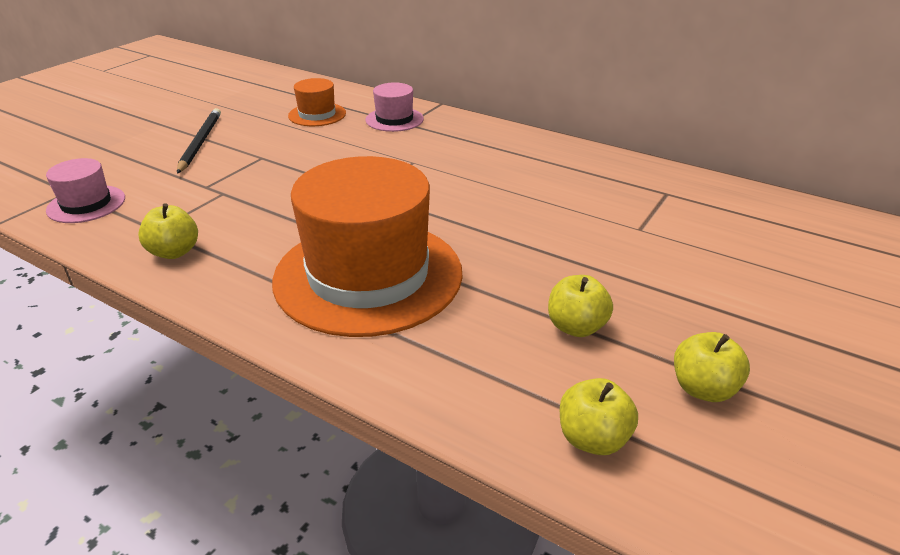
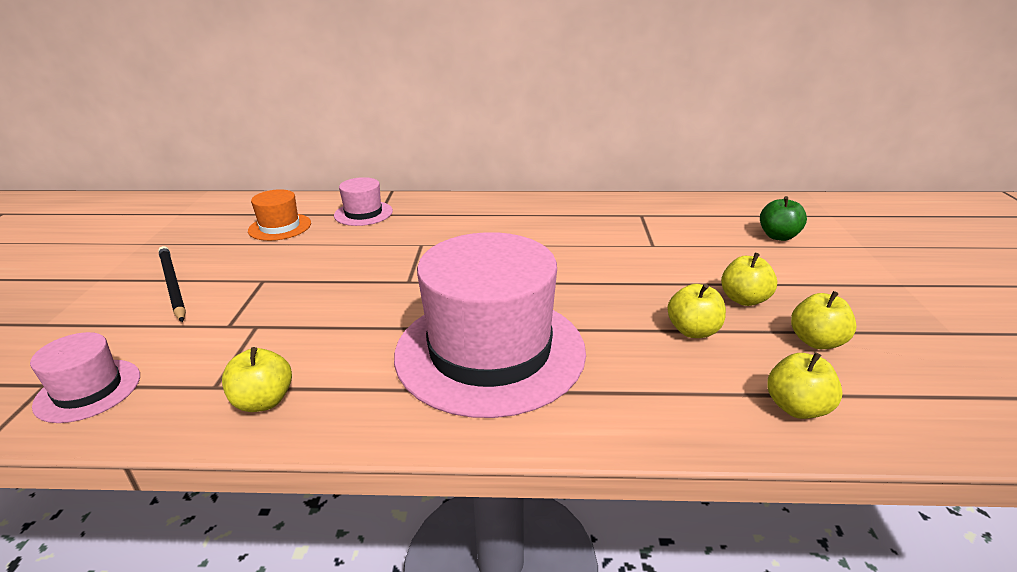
camera: 30 degrees left, 5 degrees down
orange hat [272,156,463,337] -> pink hat [394,232,586,418]
none -> yellow apple [721,253,777,306]
none -> green apple [760,196,807,241]

